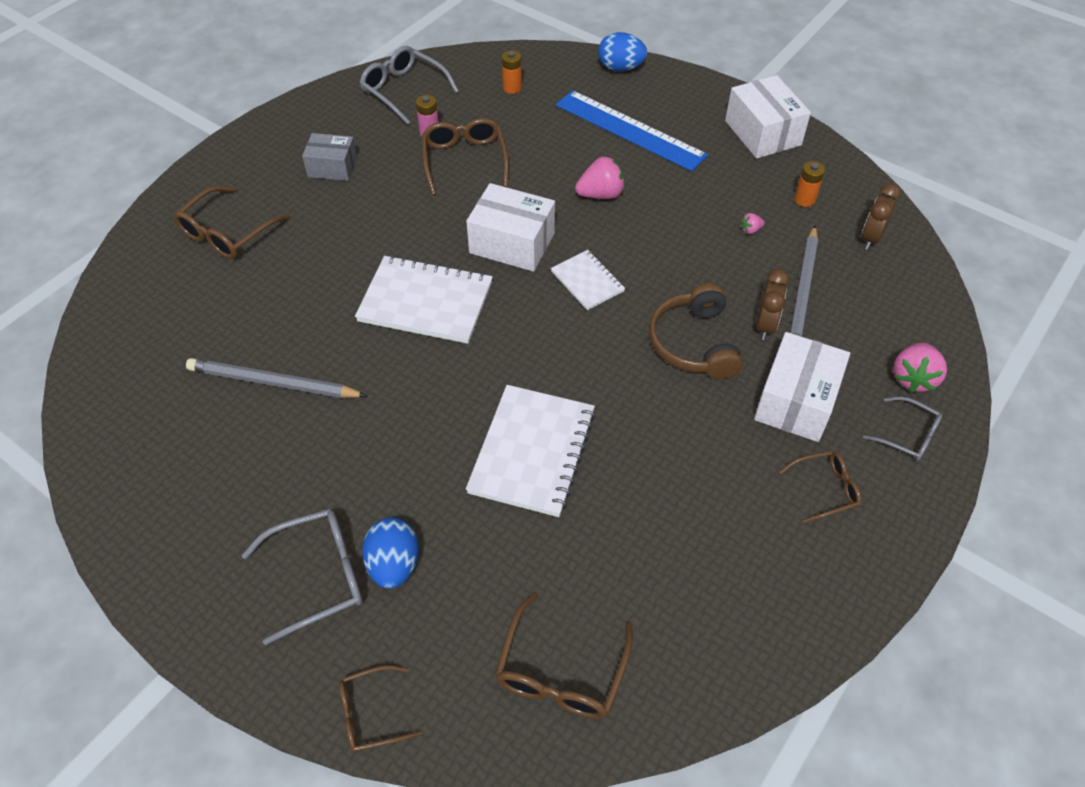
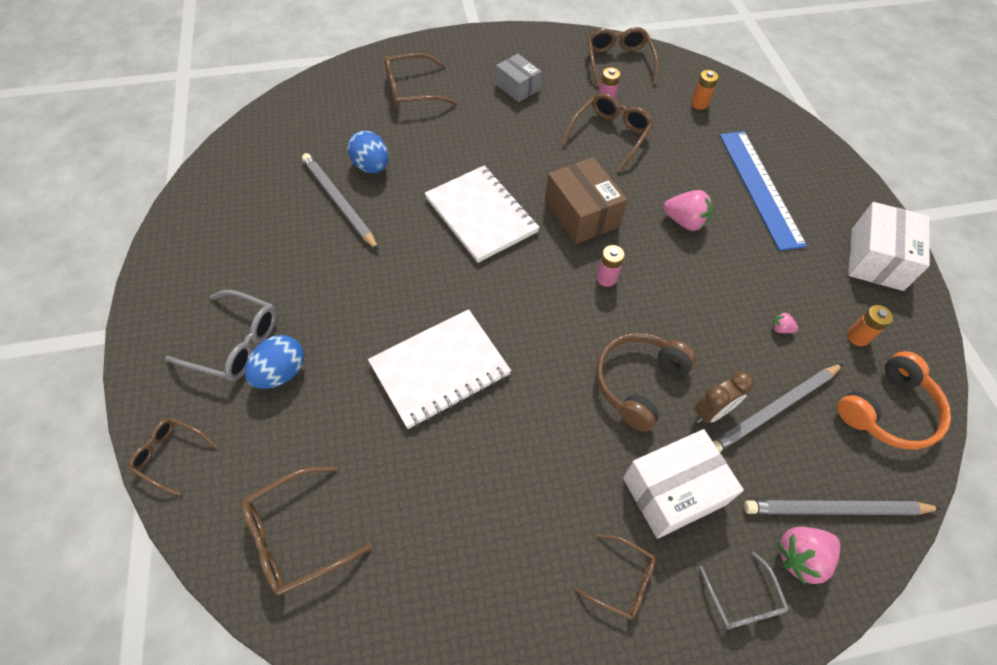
camera: 40 degrees right, 5 degrees up
grey glasses [360,46,459,124] -> brown glasses [587,27,659,87]
white box [466,183,555,272] -> brown box [545,157,627,244]
white notebook [551,250,625,310] -> pink battery [596,245,625,287]
blue egg [598,32,647,72] -> blue egg moved to [348,131,388,173]
brown clock [862,183,901,250] -> orange headphones [837,351,951,450]
none -> grey pencil [744,500,942,515]

